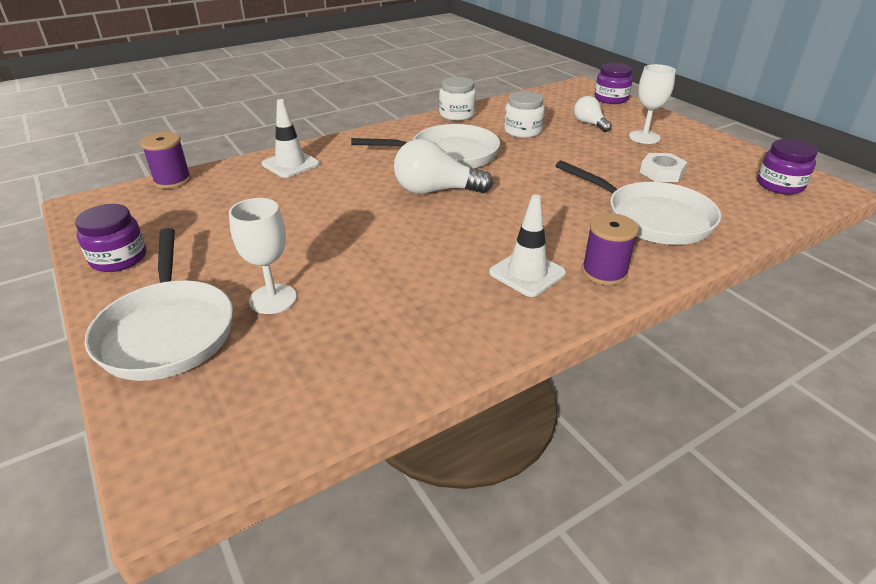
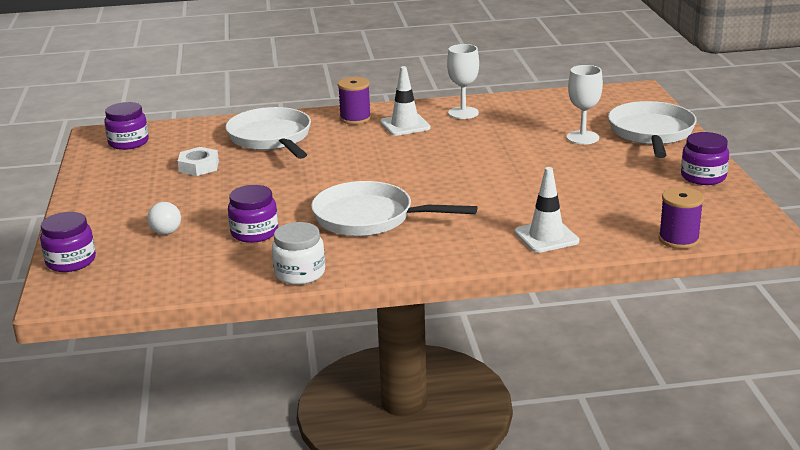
camera: 155 degrees left, 10 degrees down
white light bulb [394,139,493,194] -> none
white jar [504,91,545,138] -> purple jar [228,185,278,243]
white goblet [629,64,676,144] -> white goblet moved to [447,44,479,119]

